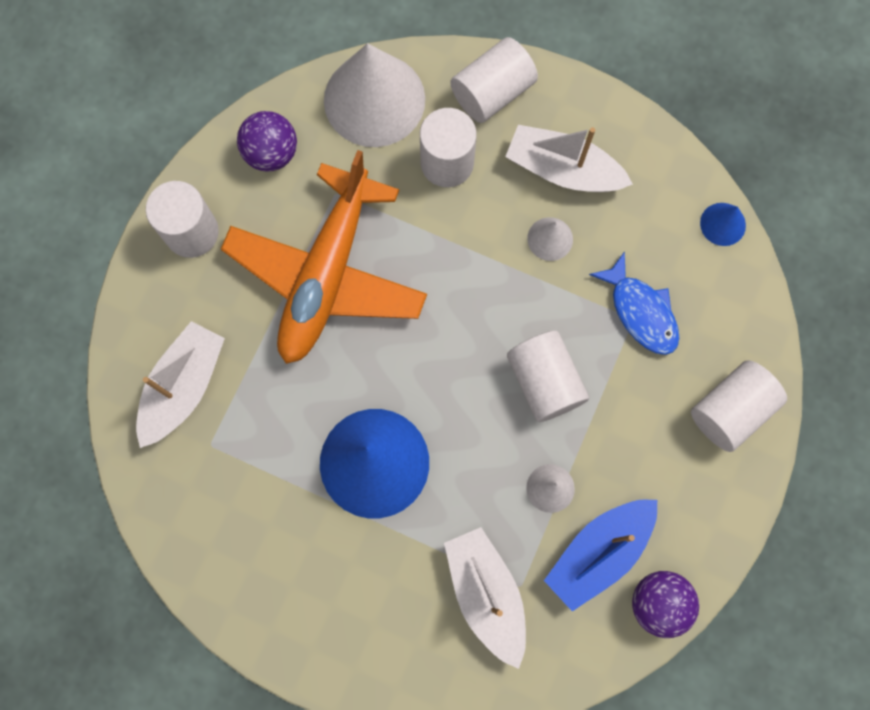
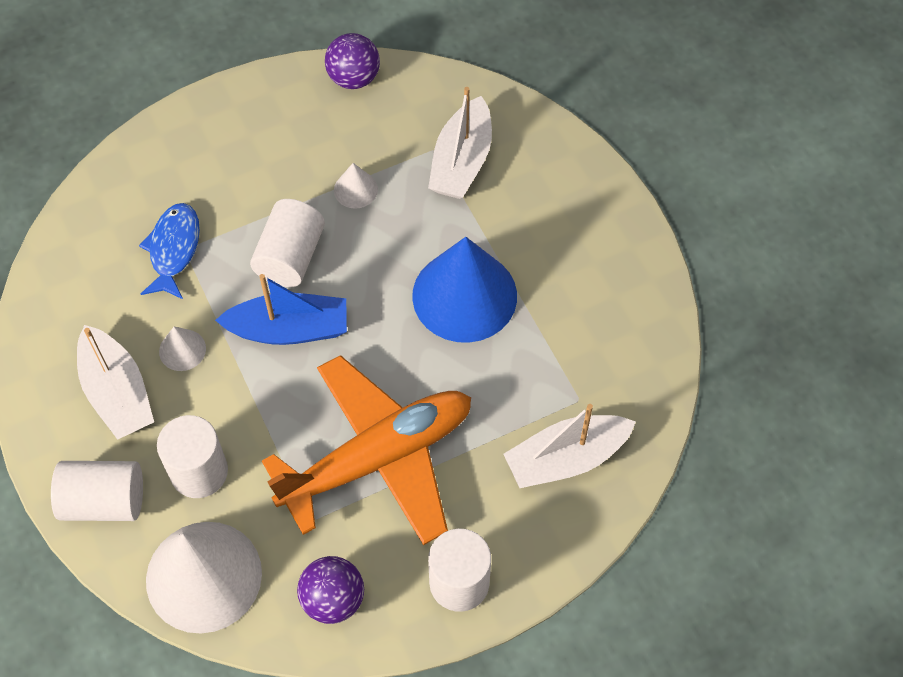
camera: 140 degrees left, 15 degrees down
blue boat [544,500,657,611] -> blue boat moved to [215,274,347,345]
white cylinder [691,360,787,452] -> none
blue cone [700,203,746,246] -> none

